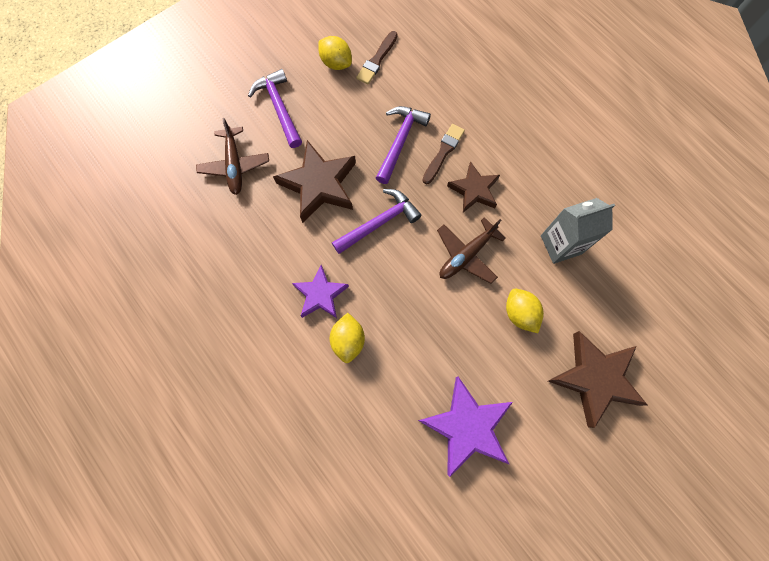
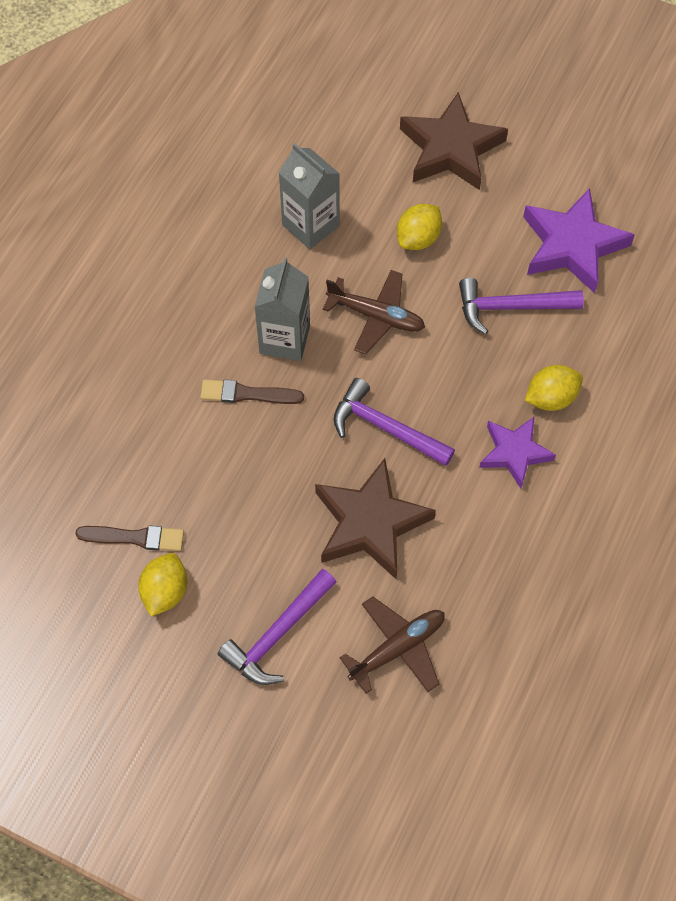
camera: 115 degrees left, 10 degrees down
purple hammer [376,106,431,184] -> purple hammer moved to [459,278,584,334]
brown star [447,161,500,213] -> grey carton [254,257,310,361]

